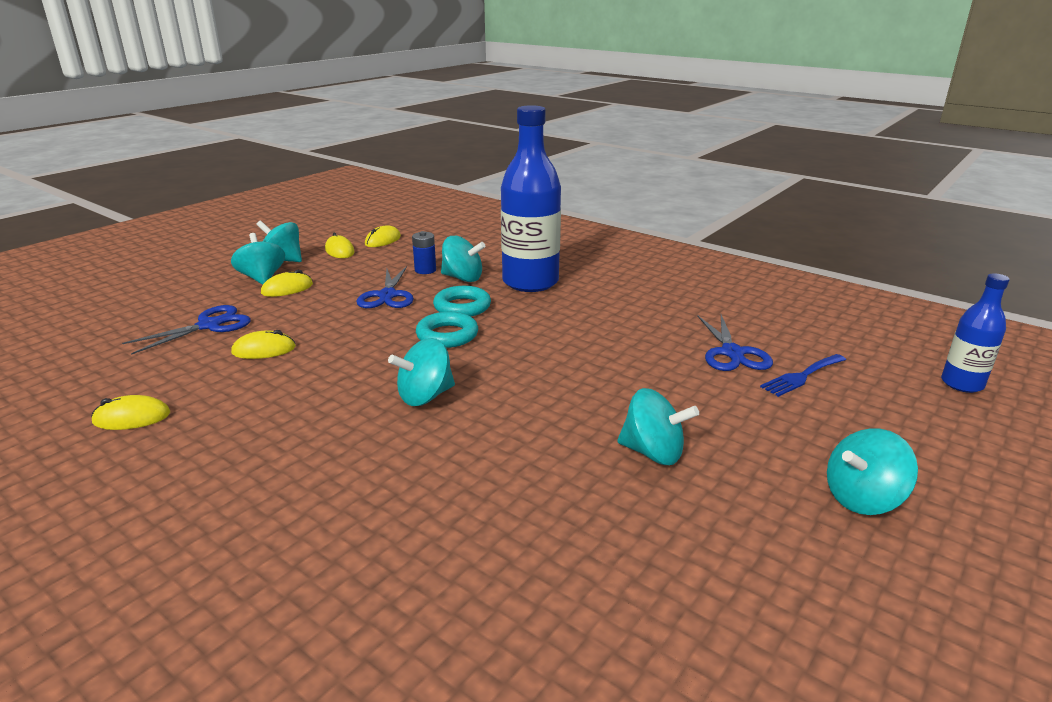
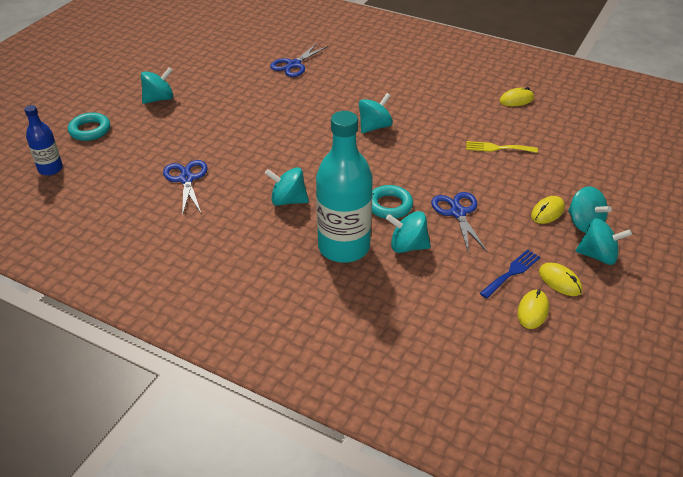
camera: 170 degrees right, 15 degrees up
blue scissors [122,305,251,355] -> blue scissors moved to [270,43,328,77]
yellow mouse [231,330,296,359] -> yellow fork [466,141,538,153]
blue battery [412,231,436,274] -> none
turquoise ring [416,312,478,348] -> turquoise ring moved to [68,112,110,141]
blue bottle [501,105,561,292] -> turquoise bottle [316,111,373,263]
turquoise spinning top [617,388,699,465] -> turquoise spinning top moved to [265,167,309,206]
blue fork [760,354,846,397] -> blue fork moved to [480,249,540,299]

